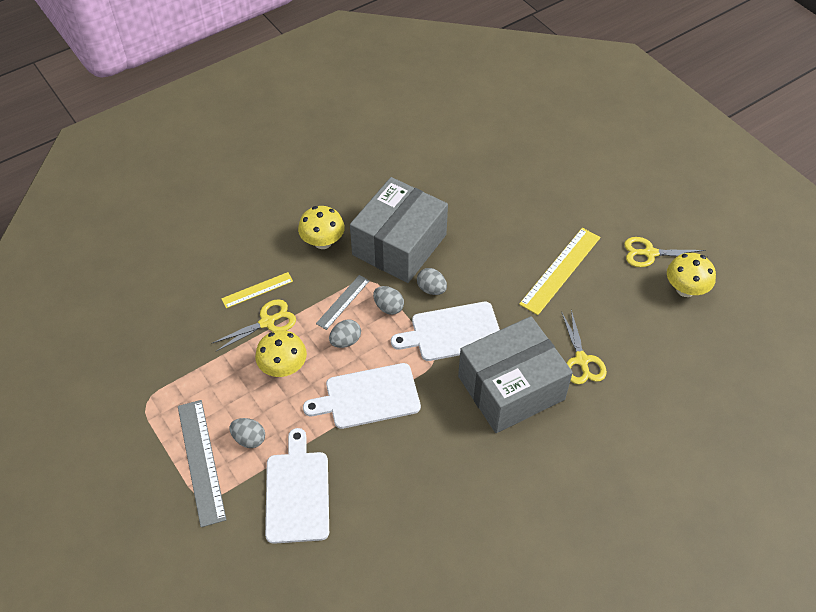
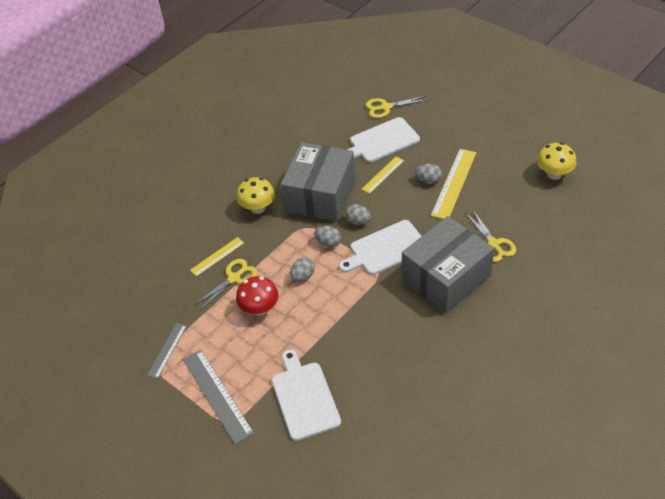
camera: 10 degrees left, 5 degrees down
grey egg [230,418,265,448] -> grey egg moved to [415,164,442,184]
yellow mushroom [255,330,307,377] -> red mushroom [236,276,278,316]
white cutting board [303,363,421,429] -> white cutting board moved to [347,117,420,163]
grey ruler [316,275,370,330] -> grey ruler moved to [147,323,187,379]
yellow scissors [624,237,706,267] -> yellow scissors moved to [366,96,427,118]
none -> yellow ruler [362,156,404,194]

